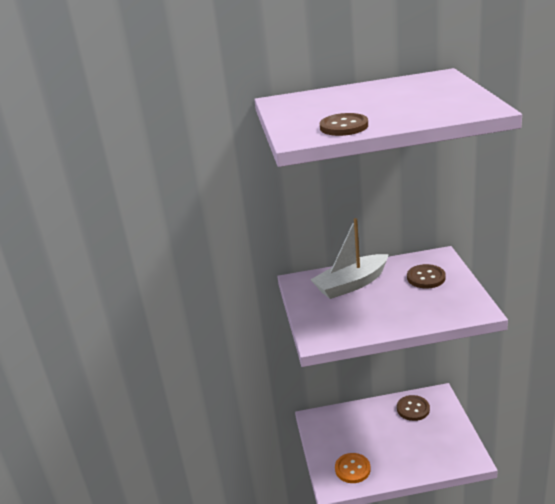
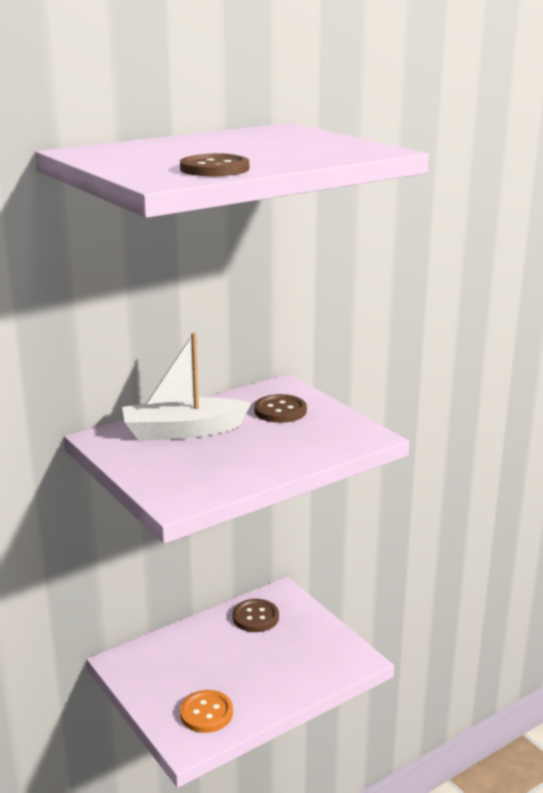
camera: 30 degrees left, 5 degrees down
white boat [310,218,389,299] -> white boat turned 45 degrees clockwise [122,333,251,441]

